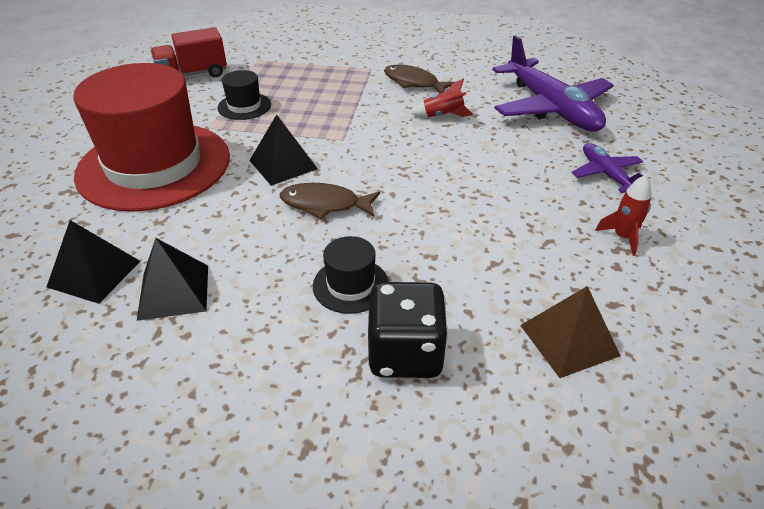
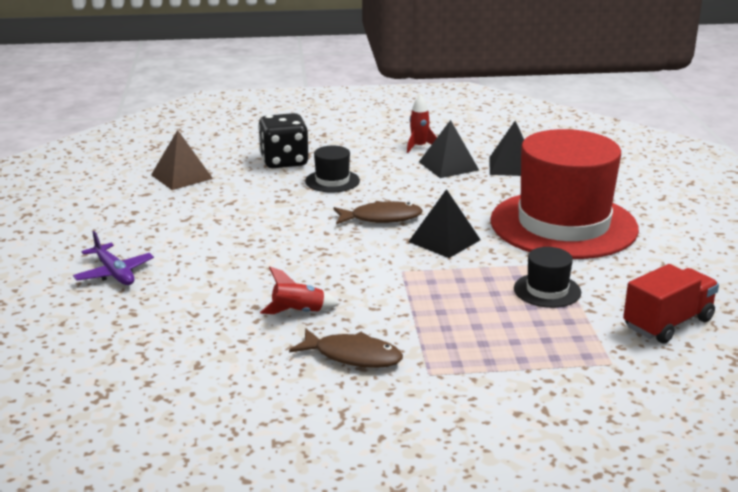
camera: 165 degrees right, 15 degrees down
purple plane [492,35,614,132] -> none
red rocket [595,175,651,256] -> red rocket moved to [407,95,437,153]

